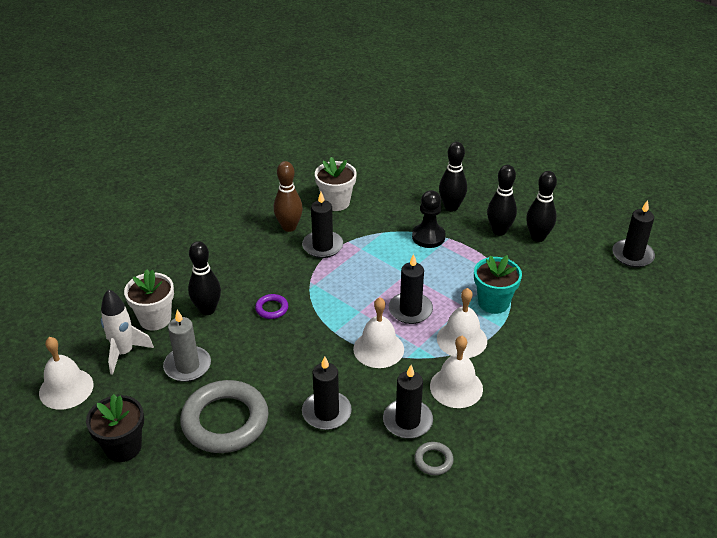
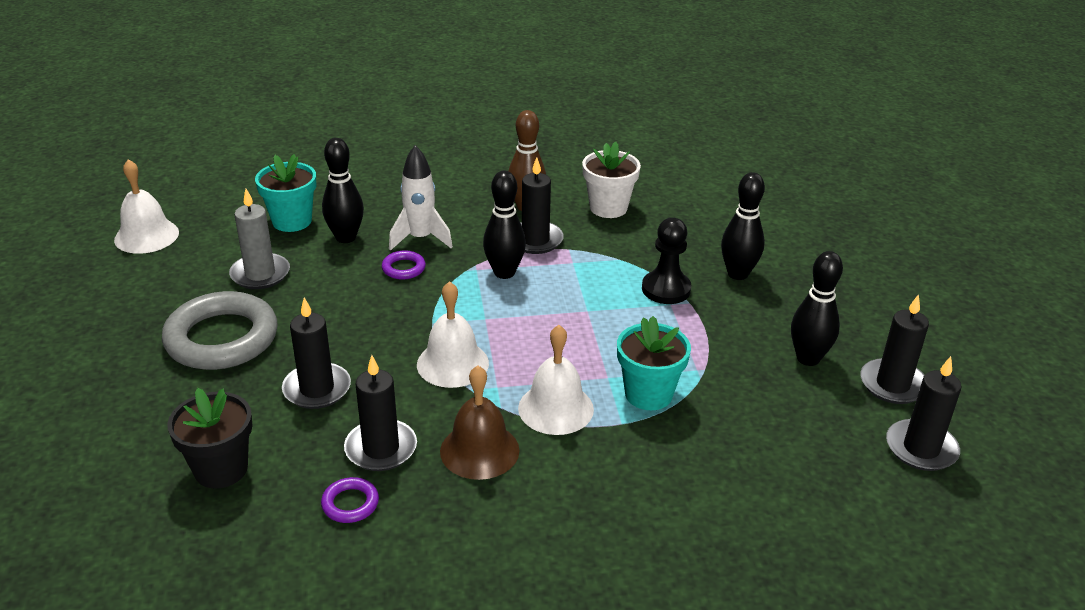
camera: 40 degrees right, 5 degrees down
black flower pot [86,394,144,462] -> black flower pot moved to [167,388,253,489]
white rocket [101,289,154,375] -> white rocket moved to [389,145,453,251]
white flower pot [124,269,174,330] -> turquoise flower pot [255,154,316,232]
black candle [389,254,433,324] -> black candle moved to [860,294,929,404]
grey ring [414,442,454,475] -> purple ring [321,477,379,523]
white bell [430,336,483,408] -> brown bell [440,365,520,480]
black bowling pin [487,165,517,236] -> black bowling pin moved to [483,171,526,279]

